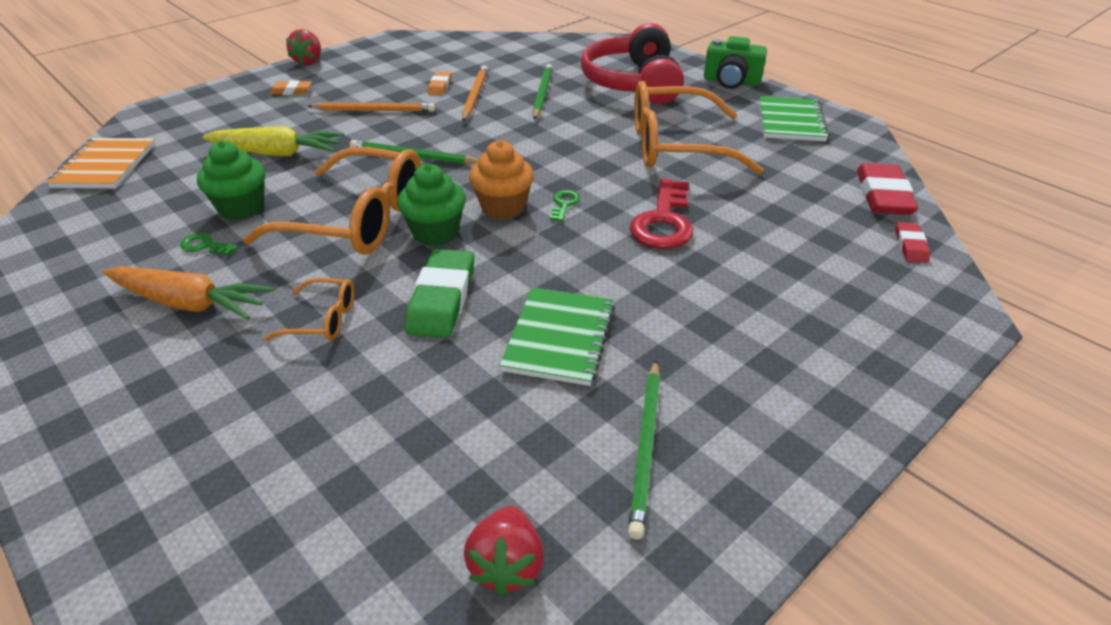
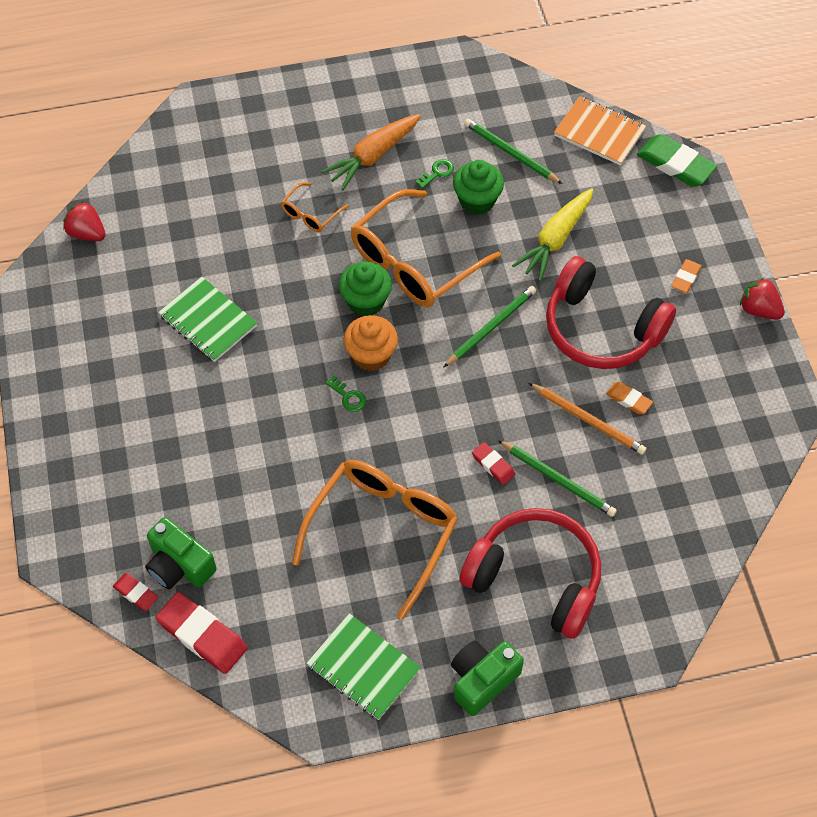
camera: 120 degrees right, 20 degrees up
orange pencil [308,102,435,112] -> red headphones [546,256,676,369]
green eraser [405,249,474,338] -> green eraser moved to [637,134,717,187]
green pencil [628,360,660,539] -> green pencil moved to [464,119,562,184]
red key [630,178,693,249] -> none
none -> green camera [145,517,217,590]
none -> red eraser [472,442,515,485]

